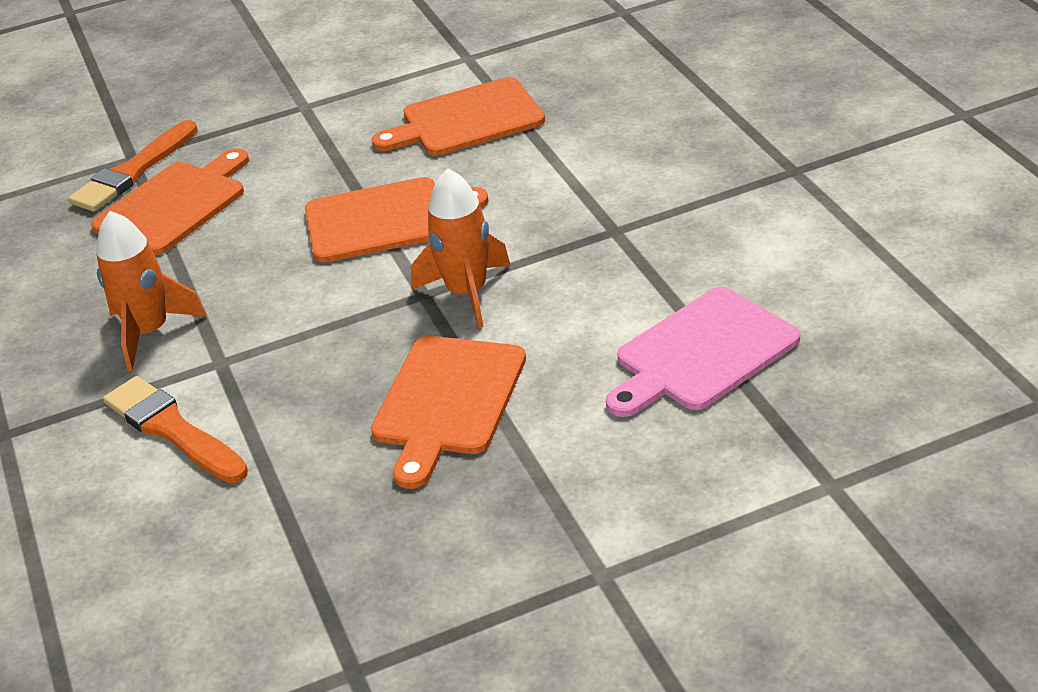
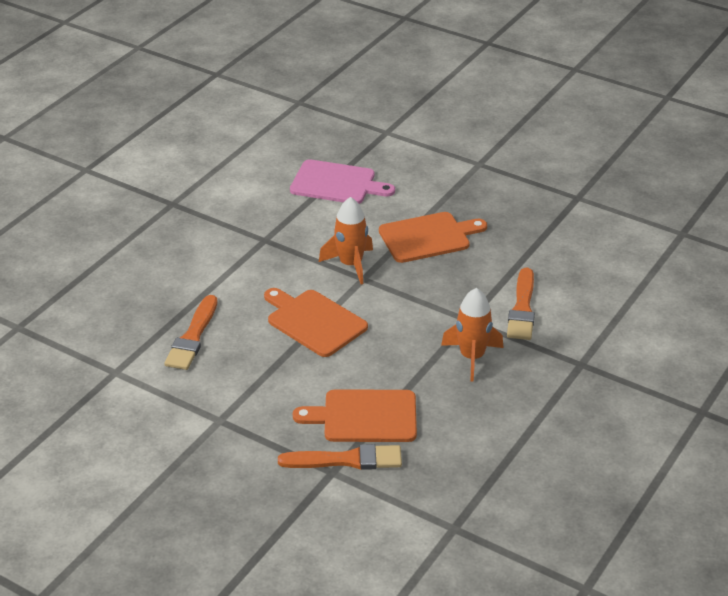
camera: 130 degrees left, 0 degrees up
orange cutting board [372,77,545,156] -> orange brush [164,295,218,370]

